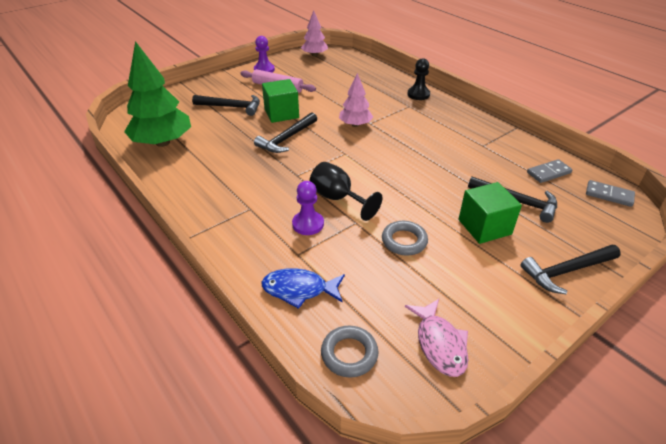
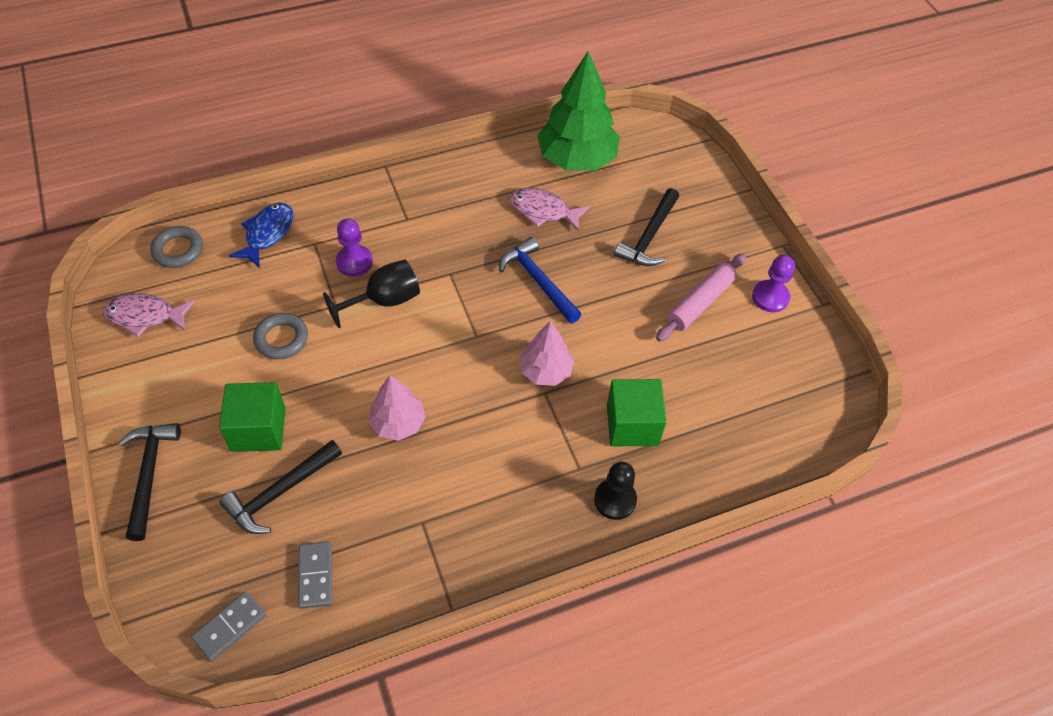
camera: 105 degrees right, 15 degrees up
black hammer [254,112,317,153] -> blue hammer [499,237,582,323]
green cube [262,79,299,123] -> green cube moved to [607,379,667,446]
pink tree [301,10,328,57] -> pink tree moved to [368,375,426,441]
none -> pink fish [510,188,590,232]

